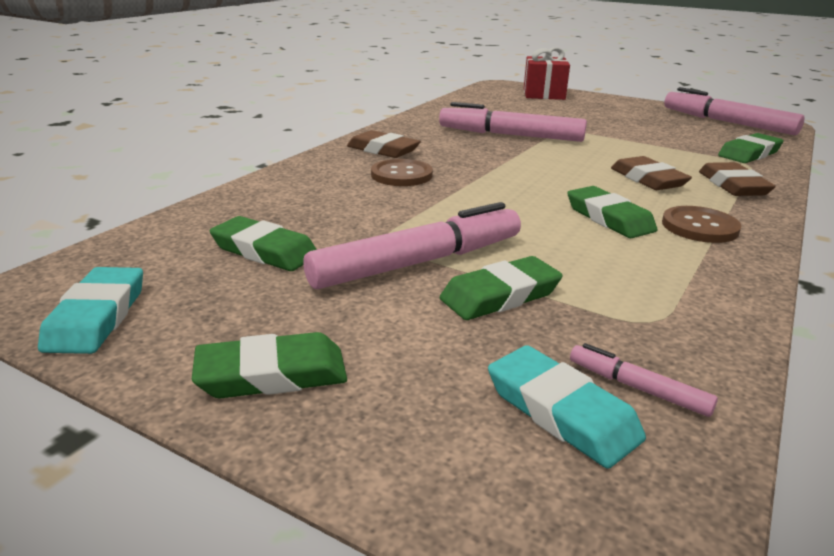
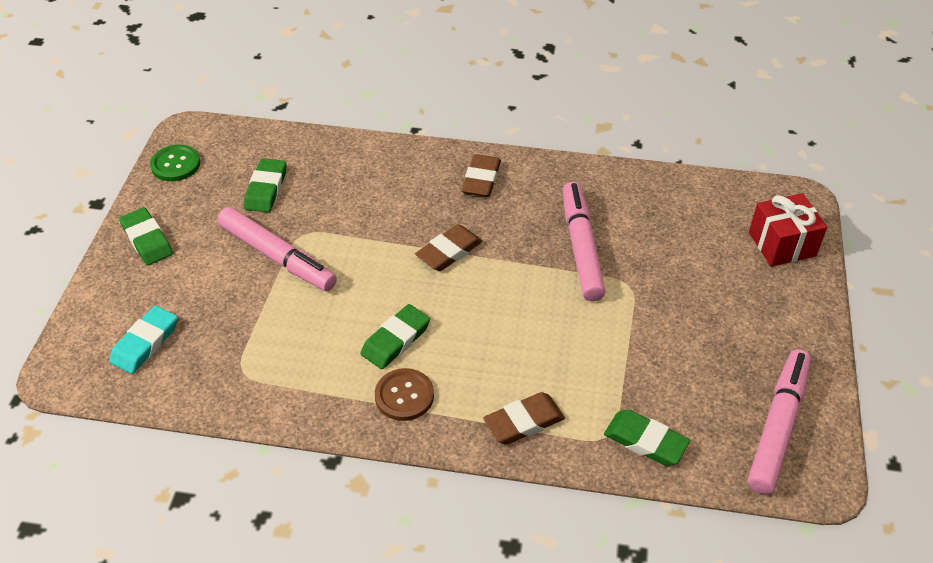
camera: 70 degrees right, 20 degrees up
turquoise eraser [38,267,143,354] -> green button [150,144,200,181]
brown button [371,159,433,186] -> none
green eraser [440,256,563,320] -> none
pink marker [570,343,718,417] -> none
brown eraser [611,156,692,190] -> brown eraser moved to [415,224,482,271]

